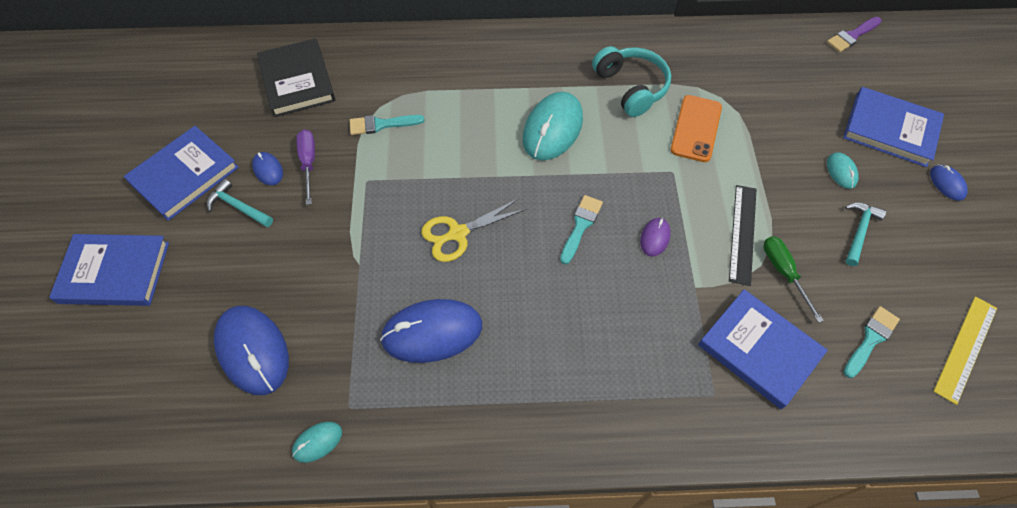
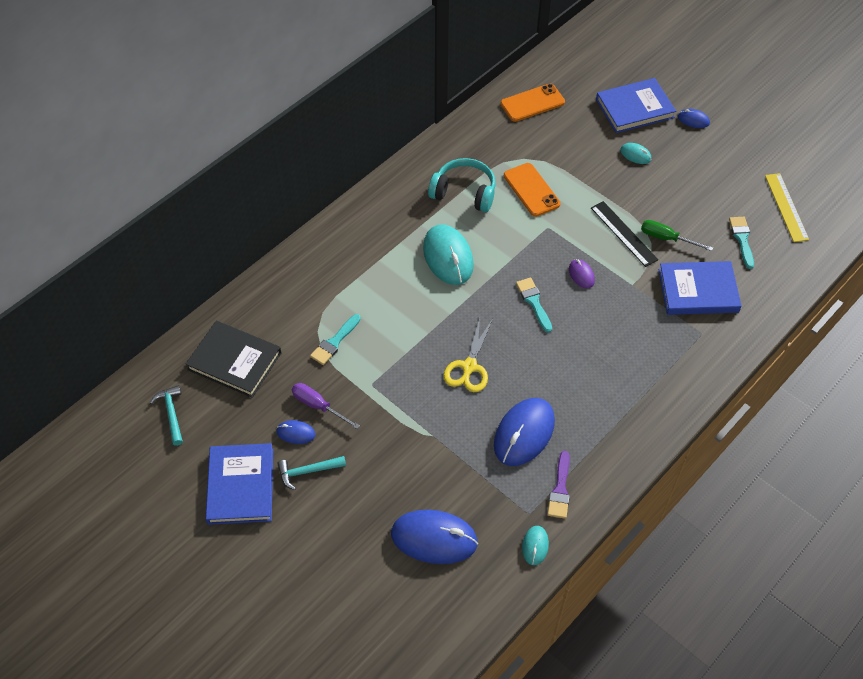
camera: 45 degrees left, 5 degrees down
blue book [49,234,169,306] -> none
purple brush [827,17,882,52] -> purple brush moved to [547,451,570,519]
turquoise hammer [845,203,887,266] -> turquoise hammer moved to [150,385,183,446]
none -> orange phone [500,84,565,122]

